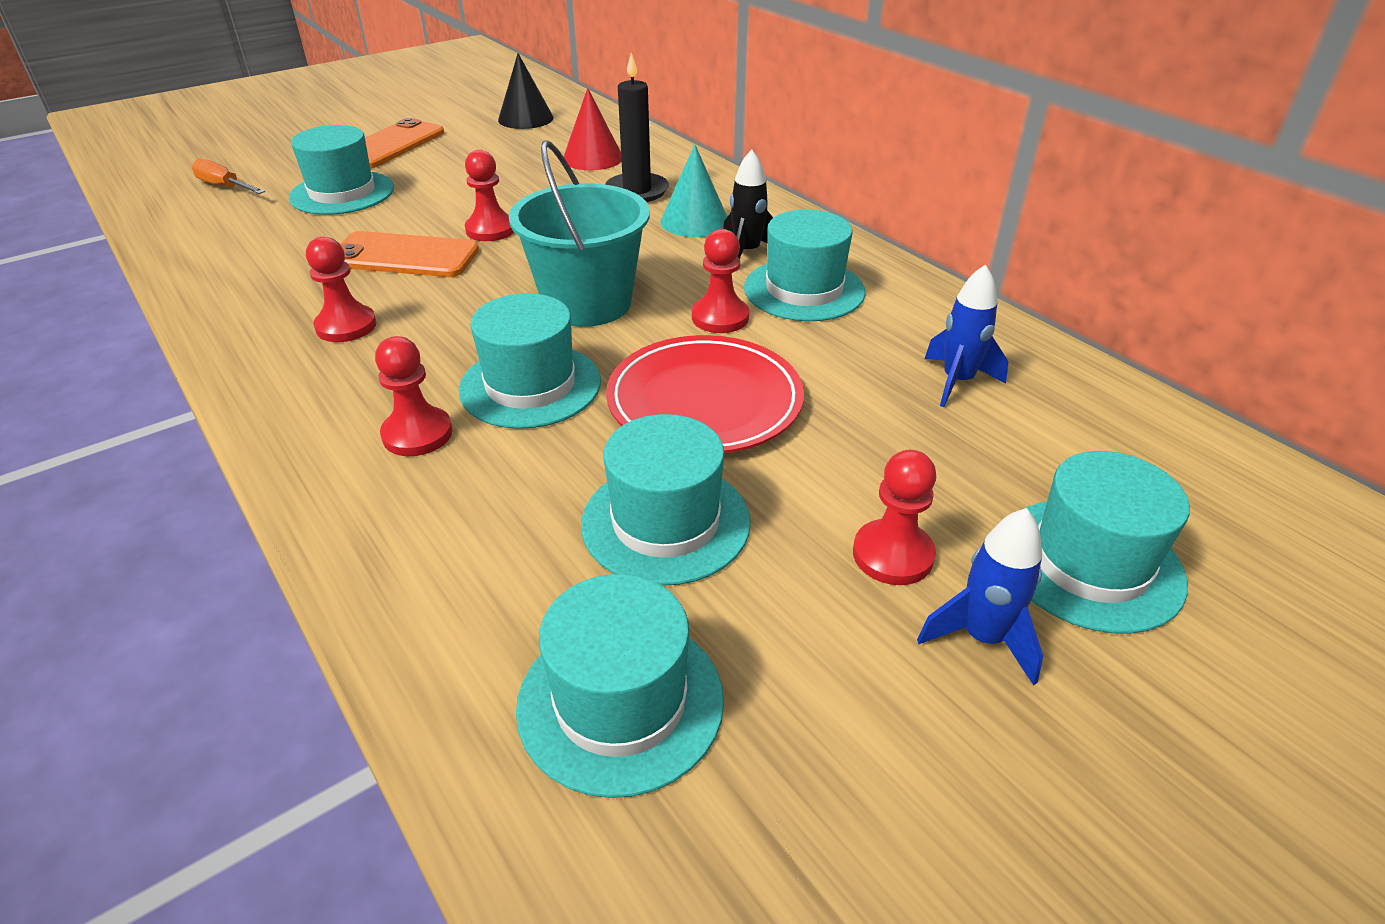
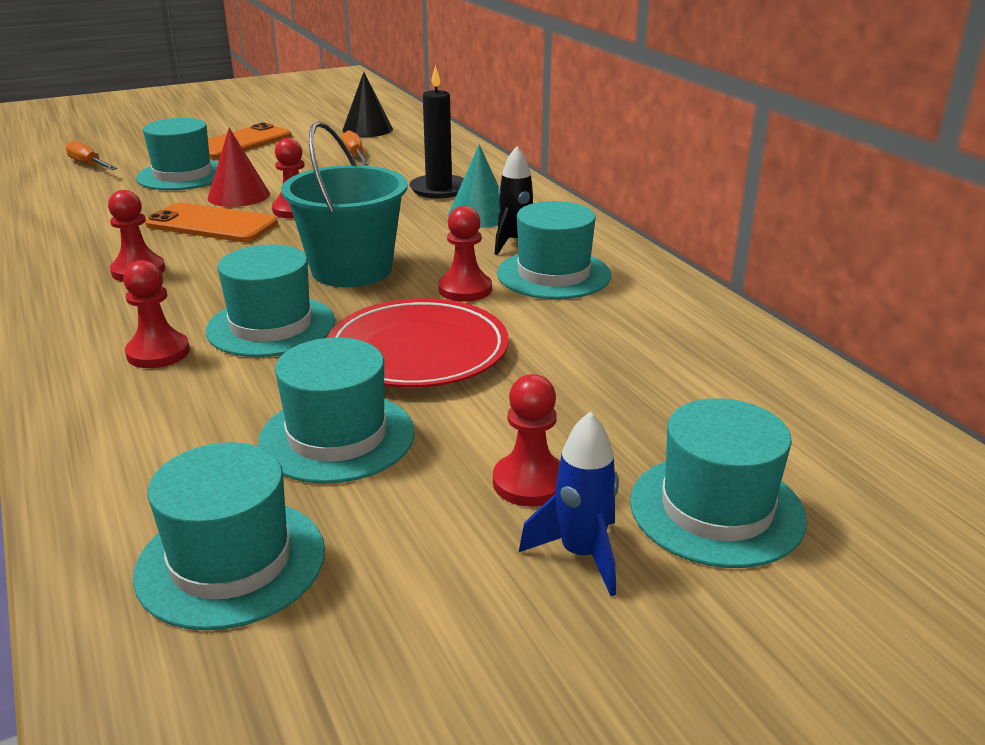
camera: 10 degrees right, 10 degrees down
red cone [563,88,622,170] -> red cone moved to [207,128,270,207]
blue rocket [925,264,1008,407] -> none
none -> orange screwdriver [341,130,369,165]

